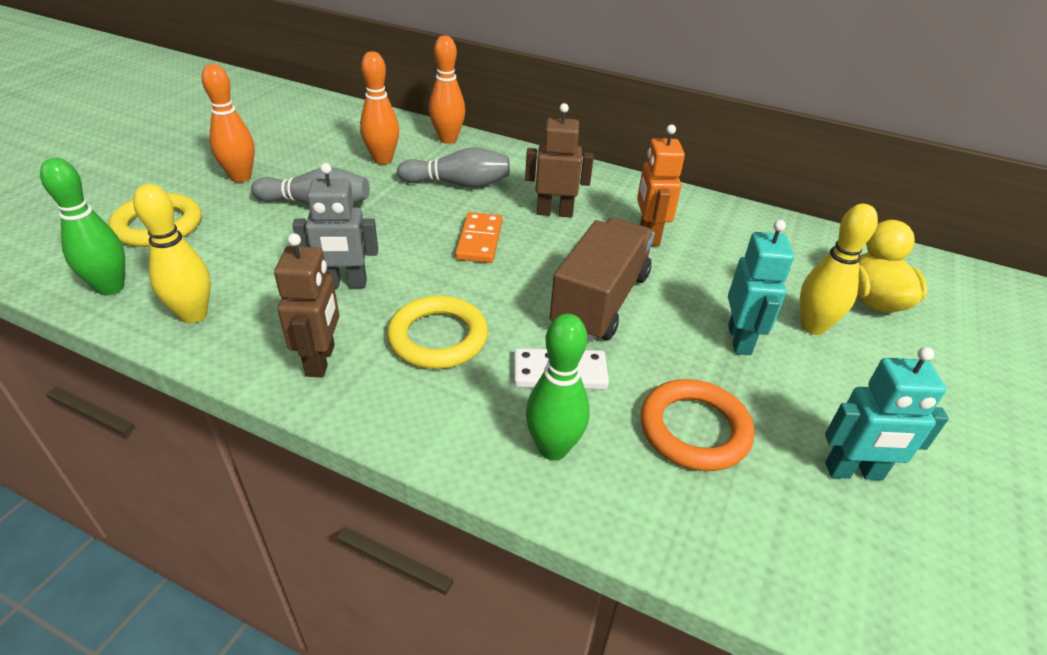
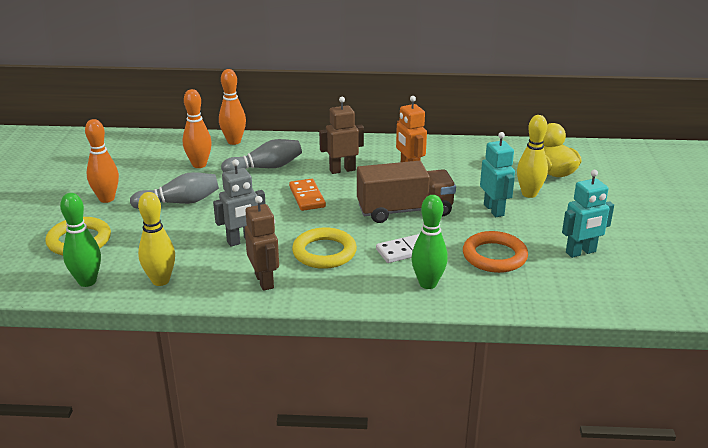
camera: 20 degrees left, 10 degrees down
brown truck [550,218,655,342] -> brown truck turned 75 degrees clockwise [357,161,456,223]

